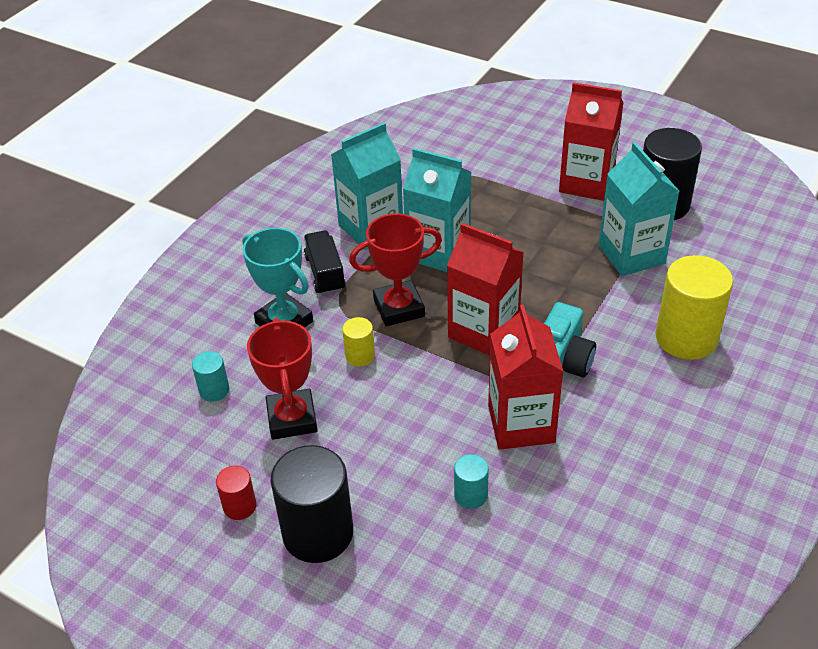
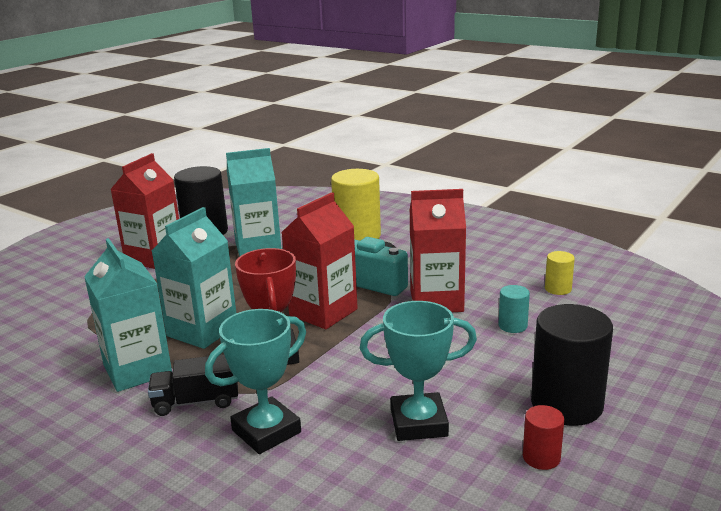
camera: 85 degrees left, 20 degrees down
turquoise cylinder [192,351,229,402] -> none
red trophy [247,318,318,440] -> turquoise trophy [360,301,477,441]
yellow cylinder [342,317,375,367] -> yellow cylinder moved to [545,251,575,295]

